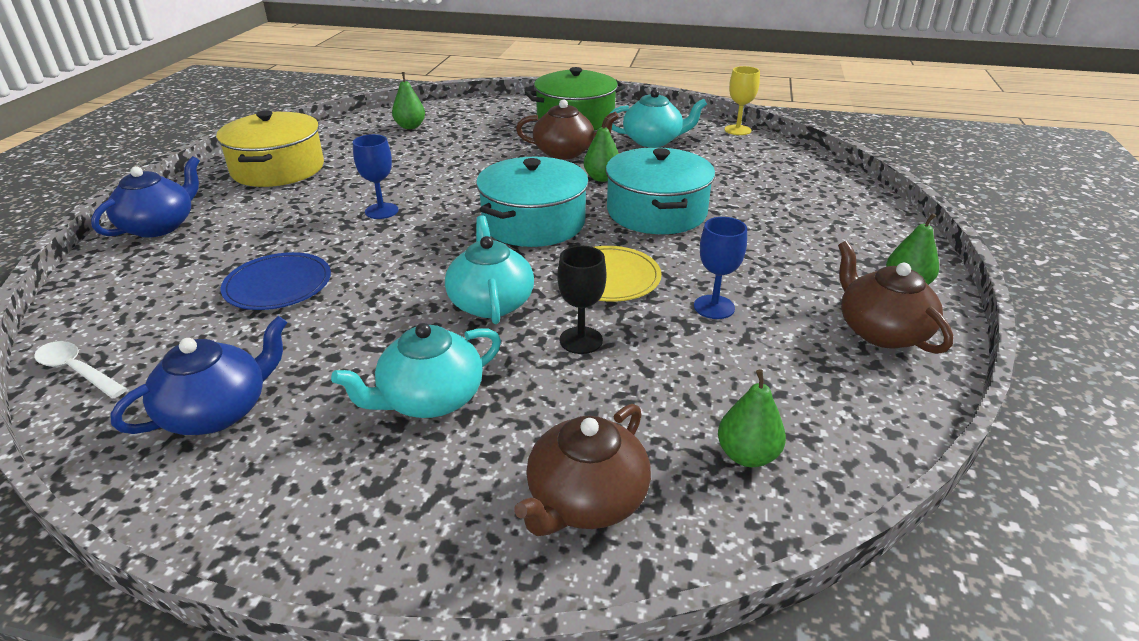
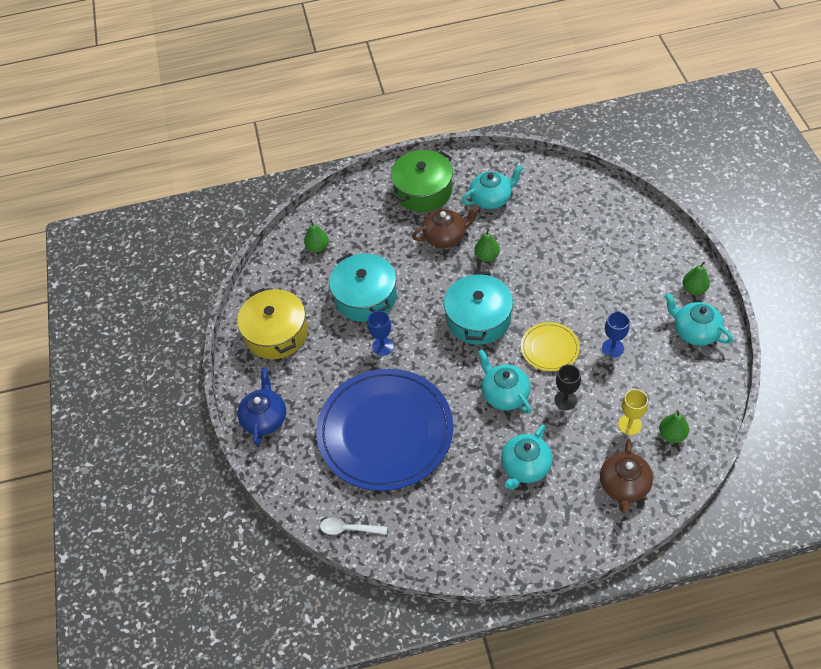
camera: 20 degrees left, 20 degrees up
blue teapot [110,316,287,435] -> none
blue plate [221,252,331,310] -> blue plate [316,369,453,491], size x2.25
turquoise pot [606,147,715,234] -> turquoise pot moved to [329,253,397,322]
yellow goblet [724,66,760,135] -> yellow goblet moved to [618,389,648,435]
brown teapot [838,241,953,354] -> turquoise teapot [664,293,733,346]

